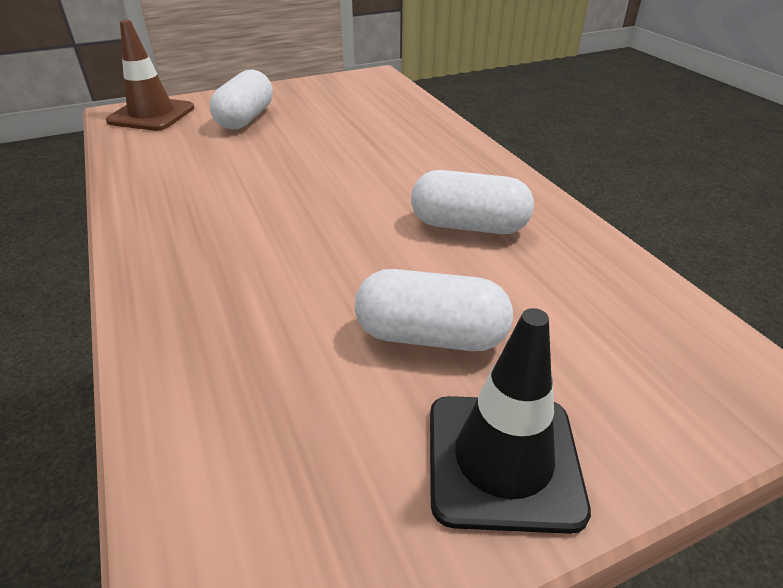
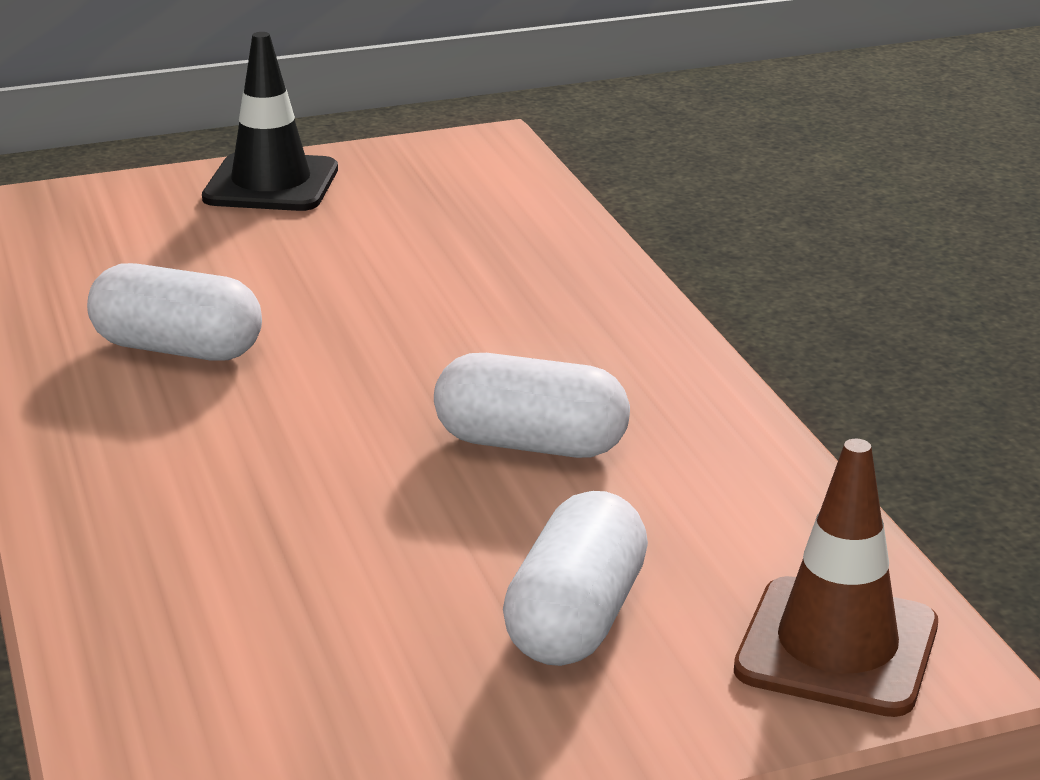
camera: 175 degrees left, 10 degrees down
white capsule [355,269,513,351] -> white capsule moved to [434,353,630,458]

